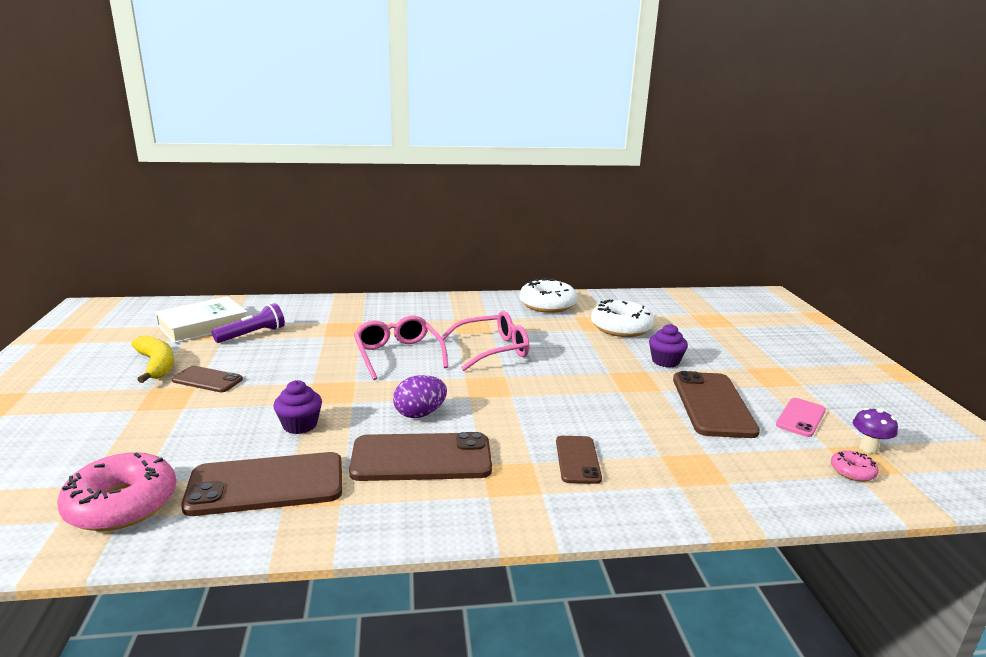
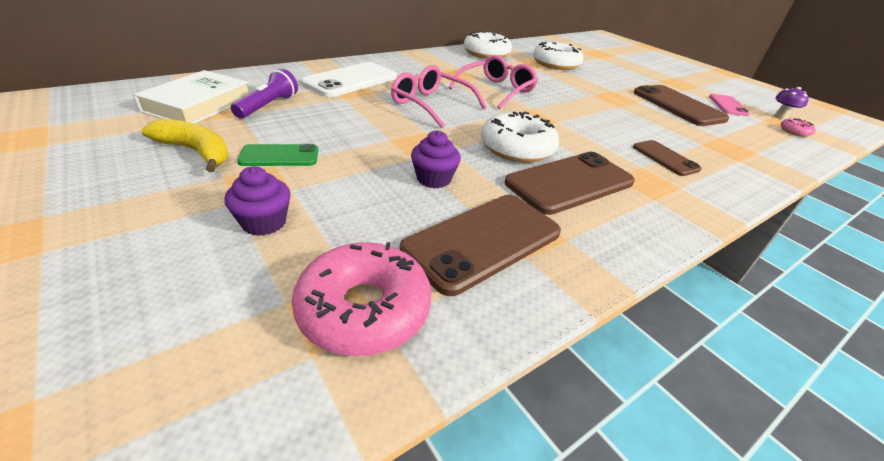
camera: 30 degrees left, 15 degrees up
brown phone [172,366,243,392] -> green phone [237,144,318,166]
purple egg [393,375,447,418] -> white donut [481,111,559,163]
purple cupcake [649,324,688,368] -> purple cupcake moved to [224,166,291,236]
none -> white phone [301,62,397,97]

